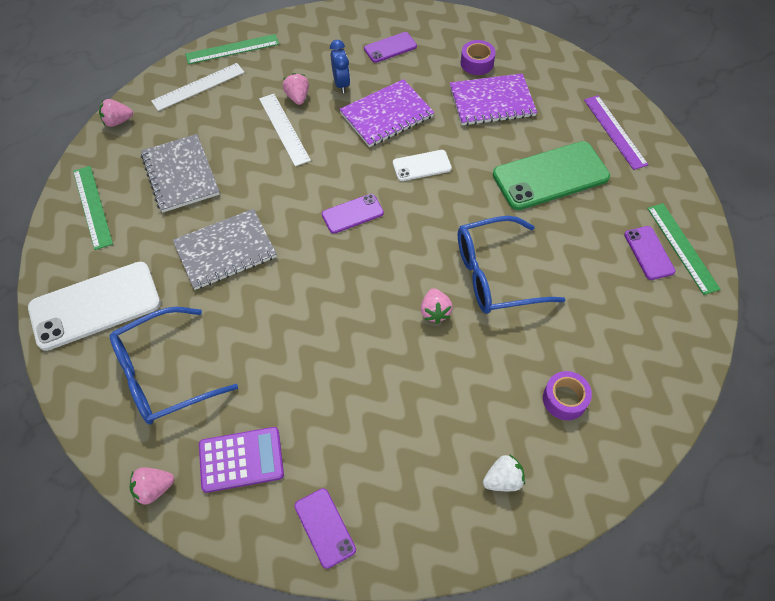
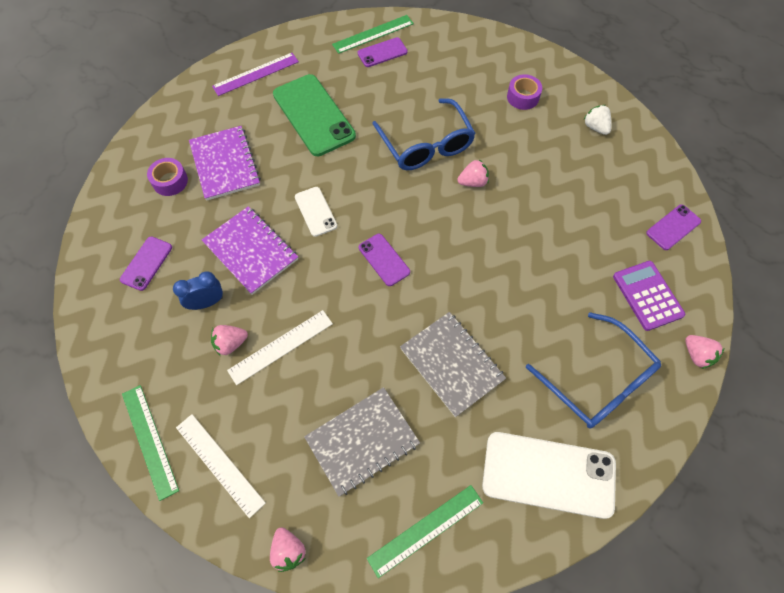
camera: 100 degrees left, 5 degrees up
white phone [28,262,161,351] -> white phone turned 45 degrees counterclockwise [482,432,616,519]
purple phone [364,32,417,63] -> purple phone turned 60 degrees clockwise [120,237,172,291]

